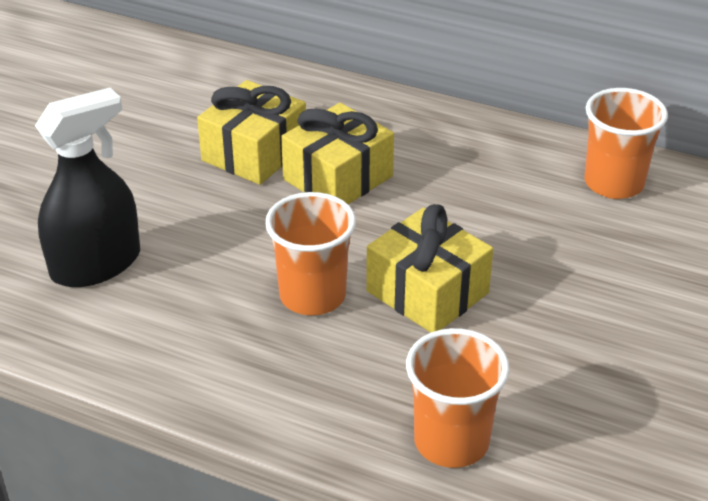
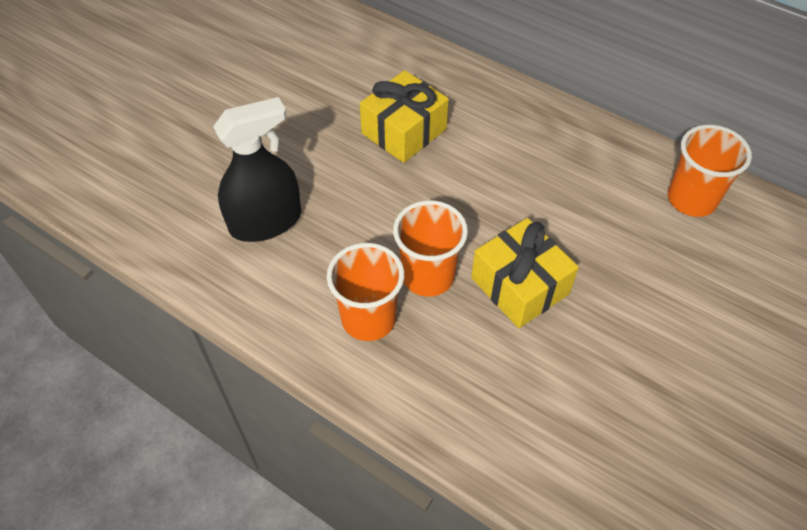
camera: 10 degrees right, 15 degrees up
yellow gift [281,103,394,204] -> none
orange cup [406,328,510,468] -> orange cup moved to [327,243,404,341]

